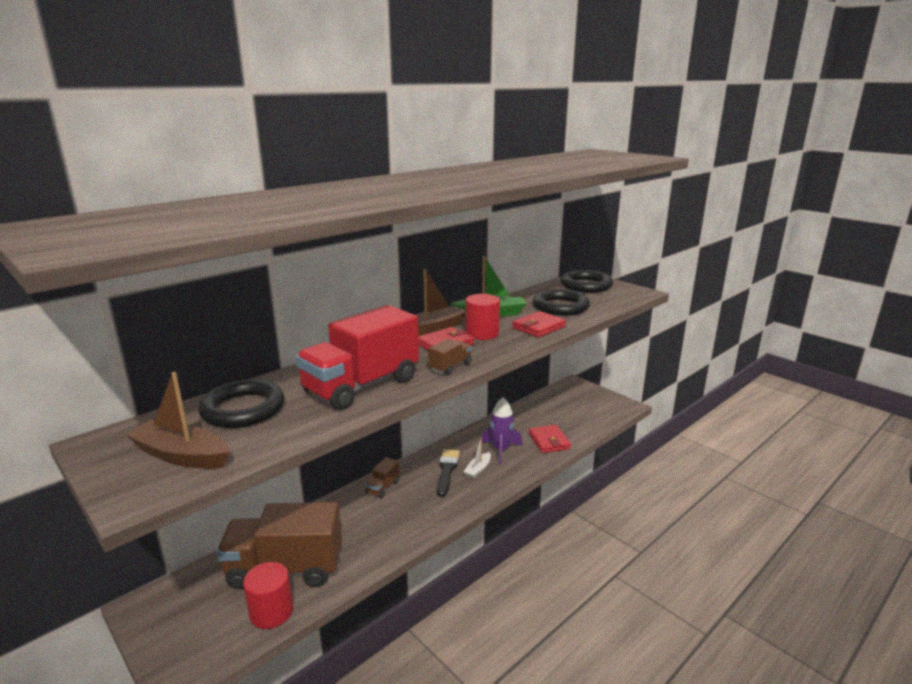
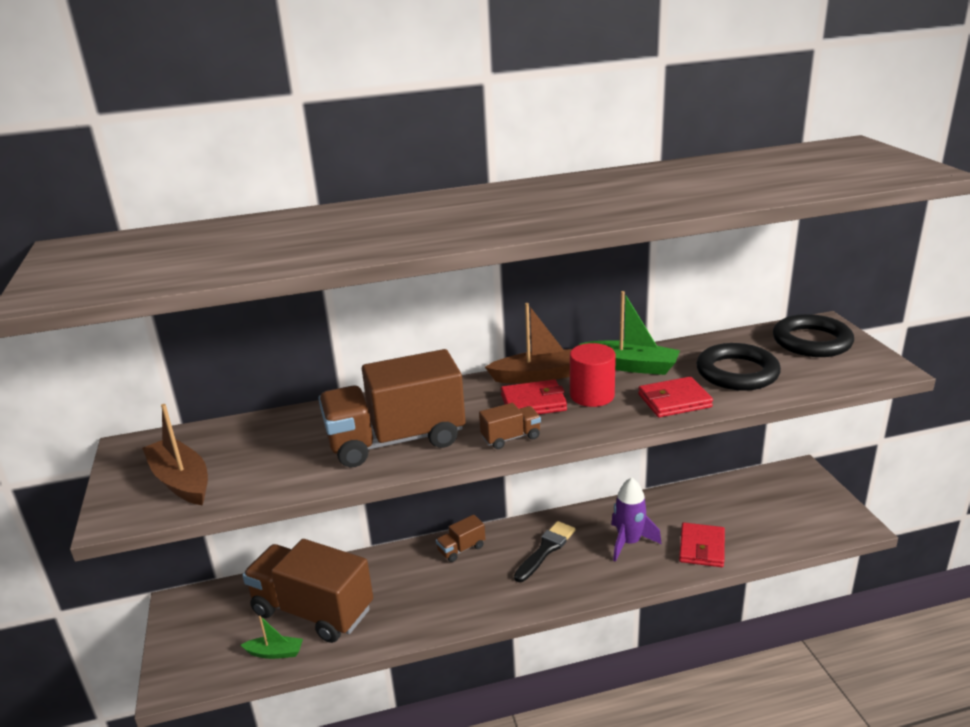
camera: 30 degrees right, 5 degrees up
black ring [198,379,284,428] -> none
red cylinder [243,562,293,629] -> green boat [241,616,303,659]
red truck [295,305,419,410] -> brown truck [318,349,466,467]
white boat [464,438,491,479] -> none

